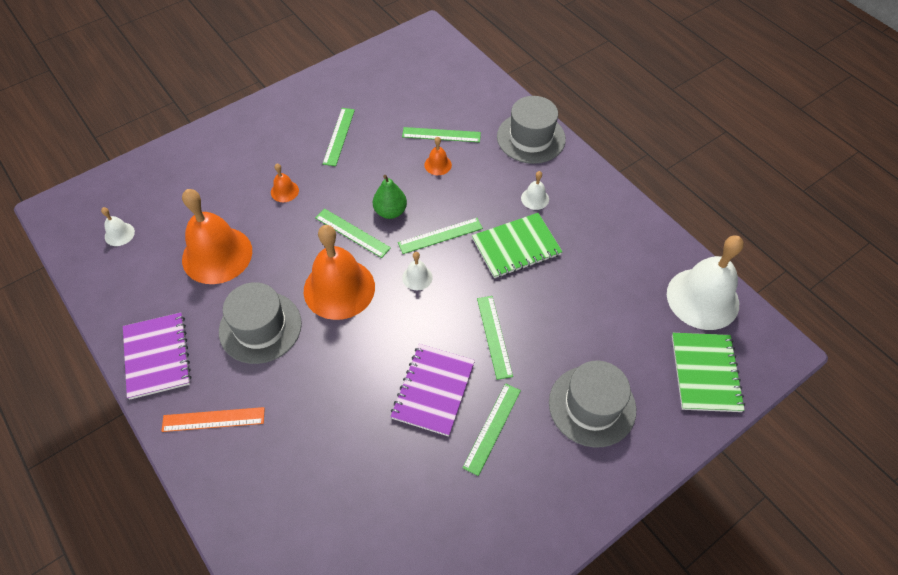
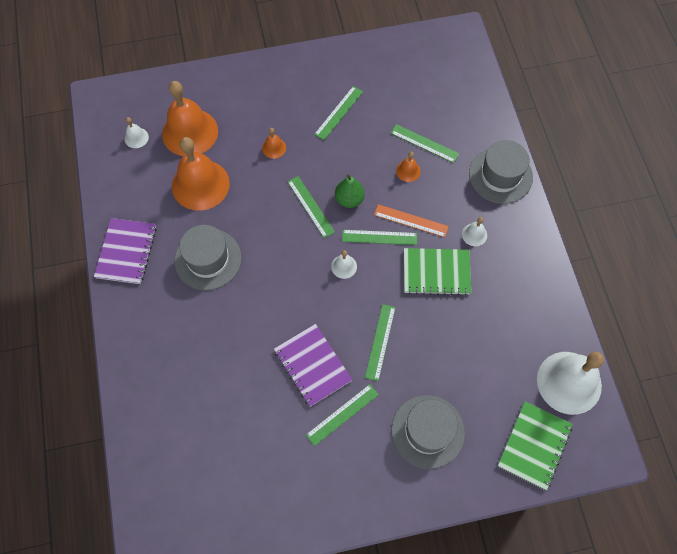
camera: 25 degrees right, 10 degrees up
orange ruler [161,407,265,432] -> orange ruler moved to [374,204,449,237]
orange bell [304,225,375,320] -> orange bell moved to [162,81,218,156]
purple notebook [390,344,475,436] -> purple notebook turned 75 degrees counterclockwise [274,324,352,407]

